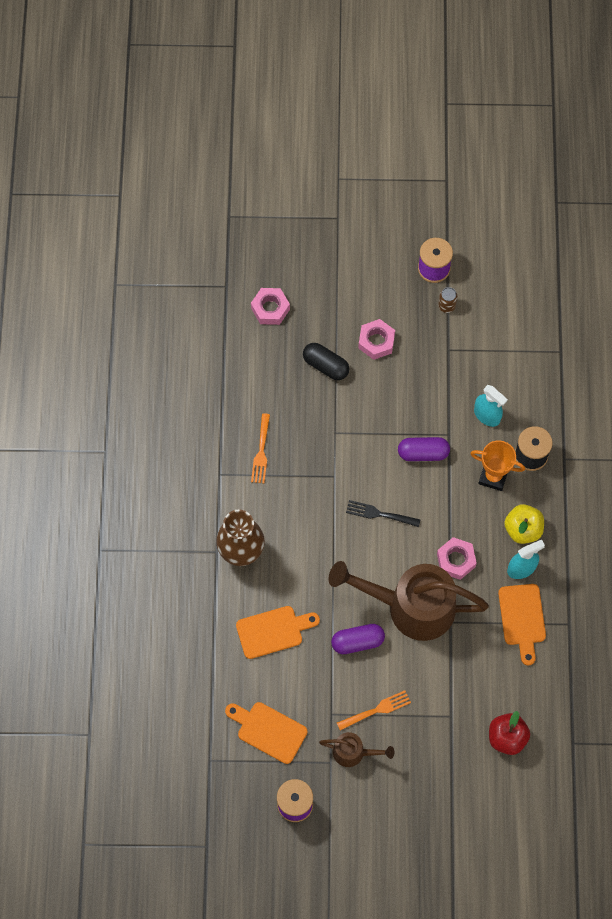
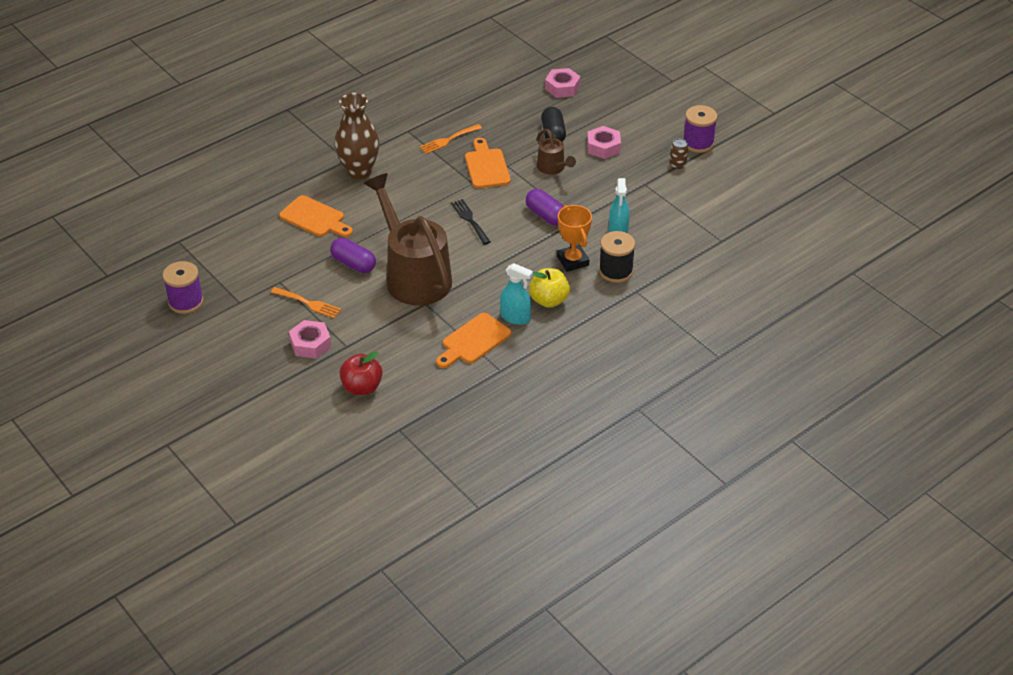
camera: 50 degrees right, 25 degrees down
orange cutting board [225,702,308,764] -> orange cutting board moved to [465,138,510,188]
brown watering can [319,732,395,767] -> brown watering can moved to [537,129,576,175]
pink nut [437,537,477,580] -> pink nut moved to [289,320,331,359]

